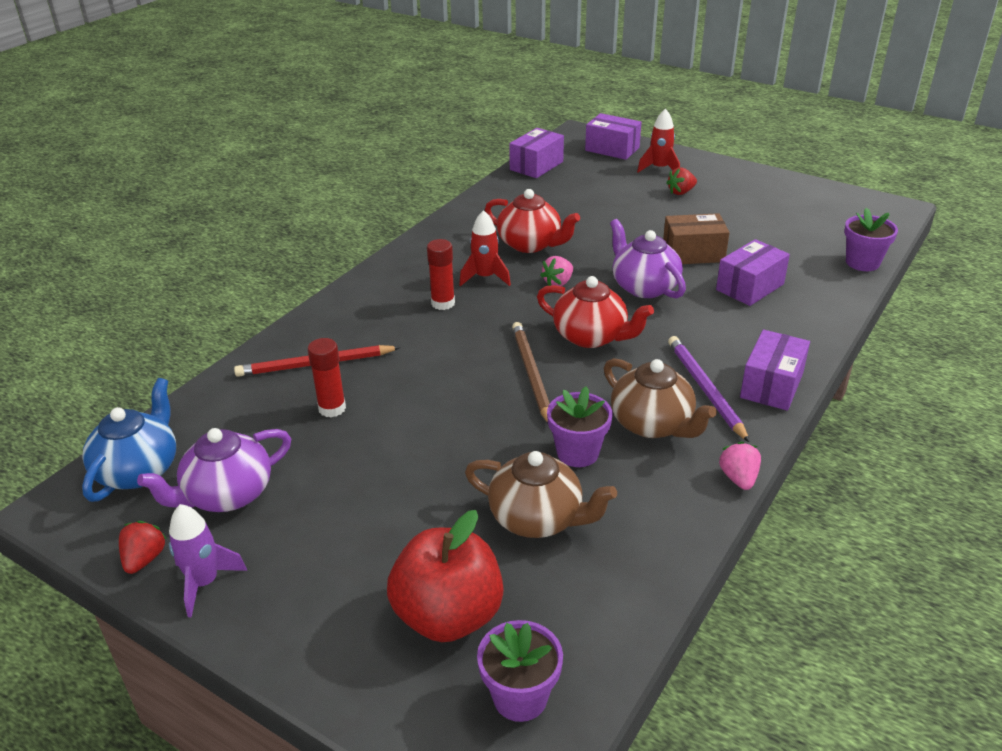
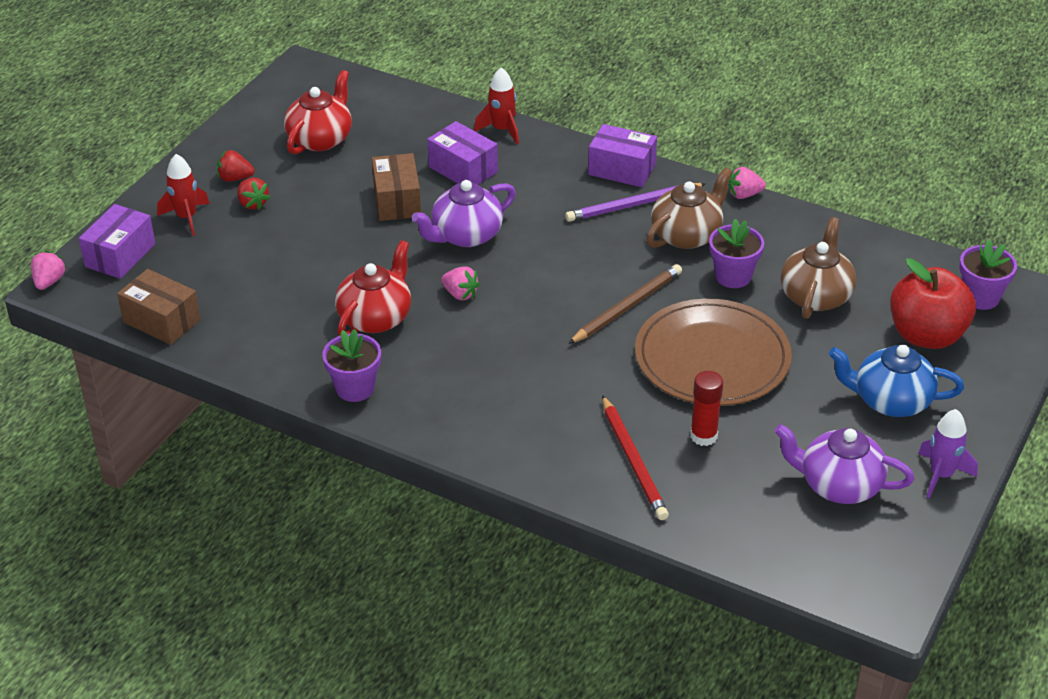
camera: 95 degrees left, 5 degrees up
blue teapot [82,378,176,502] -> blue teapot moved to [829,345,964,417]
red strawberry [119,521,167,574] -> red strawberry moved to [217,150,254,182]
purple teapot [137,428,291,512] -> purple teapot turned 150 degrees clockwise [774,424,914,504]
red glue stick [427,239,455,310] -> none
red rocket [459,210,511,286] -> red rocket moved to [474,67,519,144]
purple box [509,128,564,178] -> brown box [117,269,201,345]
brown pencil [512,322,550,423] -> brown pencil turned 150 degrees clockwise [568,264,682,344]
red teapot [537,276,654,348] -> red teapot moved to [284,70,352,154]
purple flower pot [844,208,898,271] -> purple flower pot moved to [322,329,381,402]
none -> pink strawberry [31,251,66,290]
none -> brown plate [635,299,792,406]

